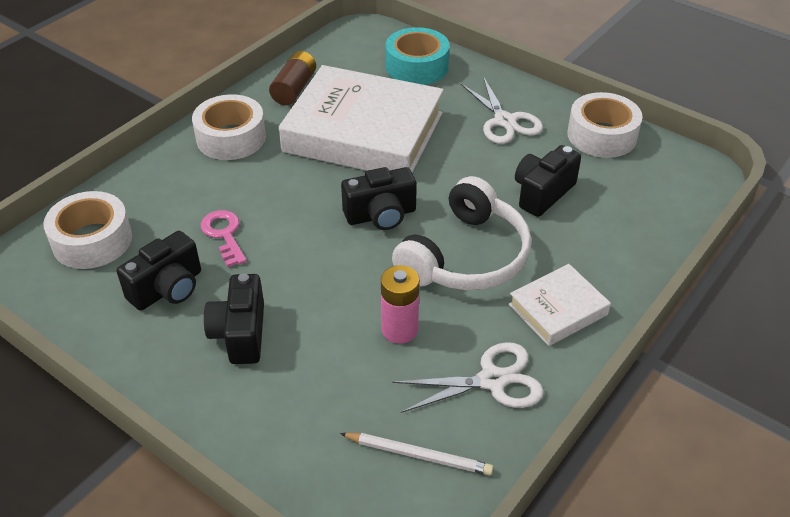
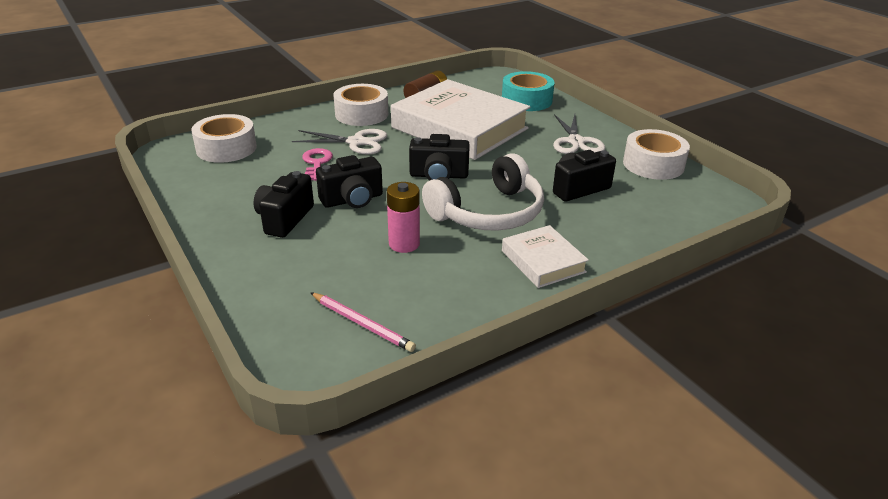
camera: 20 degrees right, 10 degrees down
black camera [117,231,201,311] -> black camera moved to [316,155,383,208]
white pencil [340,433,494,476] -> pink pencil [310,292,416,352]
white scissors [392,342,544,413] -> white scissors moved to [292,129,387,155]
white book [509,264,611,346] -> white book turned 75 degrees clockwise [502,225,589,288]

